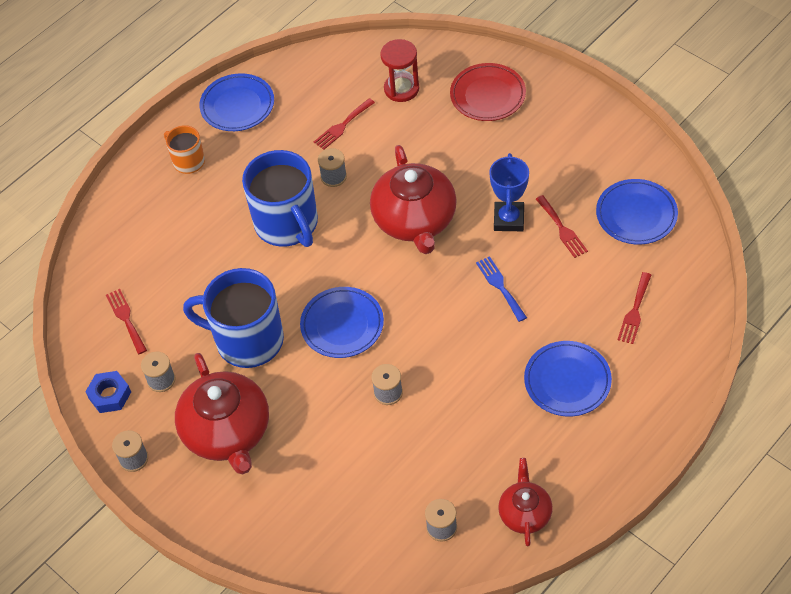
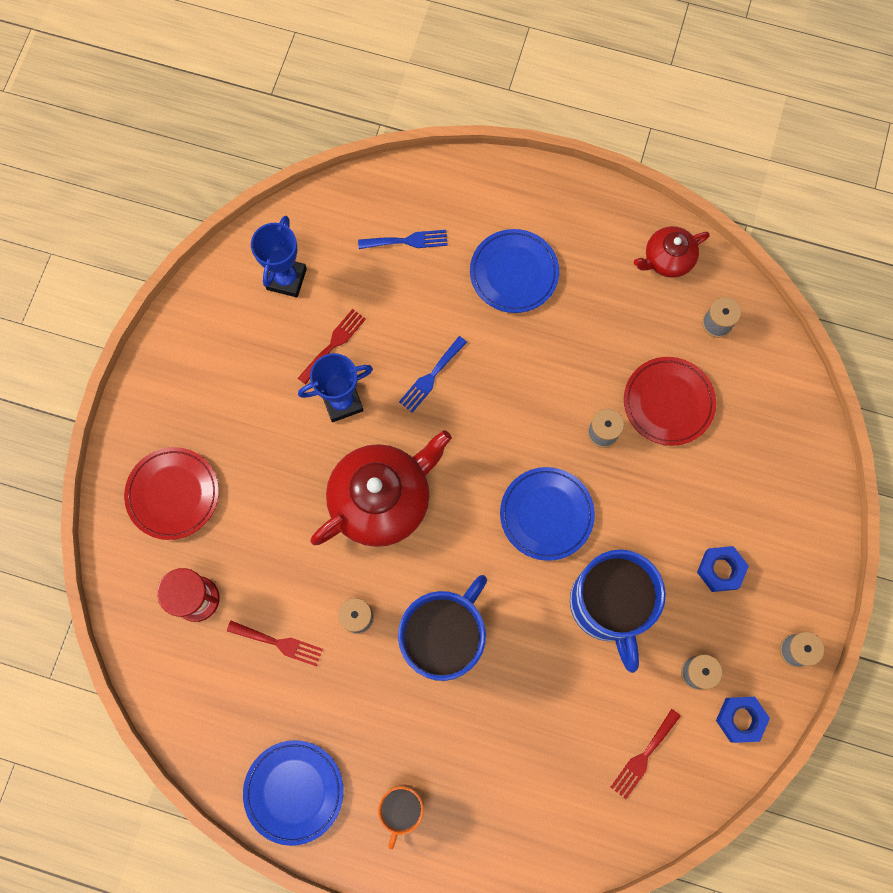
camera: 120 degrees left, 20 degrees up
red teapot [175,353,269,474] -> blue nut [697,546,749,592]
blue plate [596,179,678,244] -> blue trophy [251,216,307,297]
red fork [618,272,651,344] -> blue fork [358,230,448,249]
none -> red plate [624,357,716,446]

